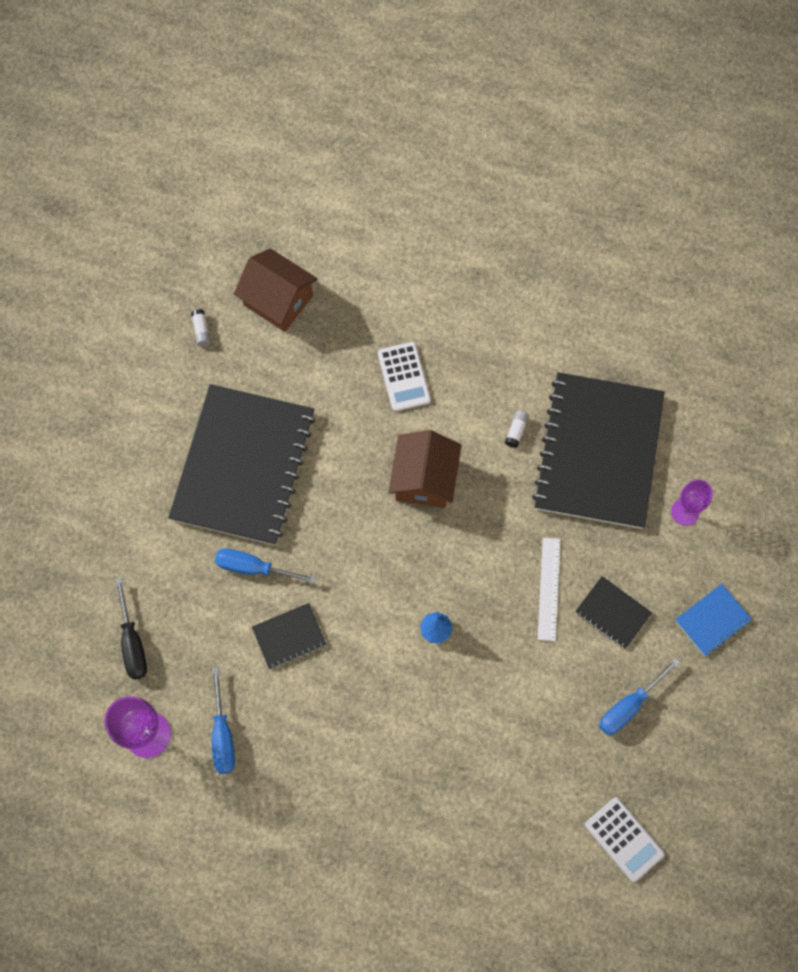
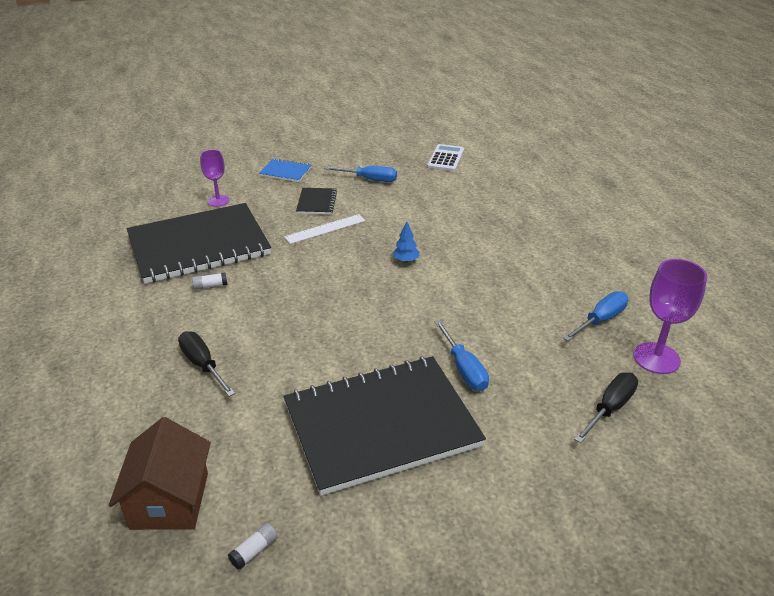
camera: 125 degrees left, 35 degrees down
black notebook [252,603,326,669] -> none
white calculator [378,342,431,411] -> black screwdriver [178,331,235,397]
brown house [388,430,462,508] -> none

